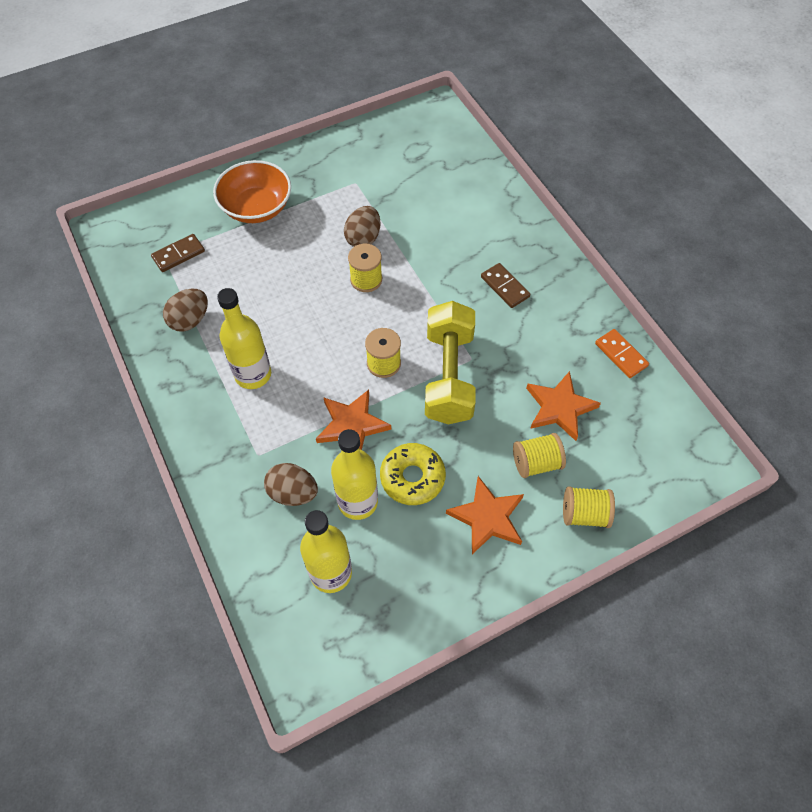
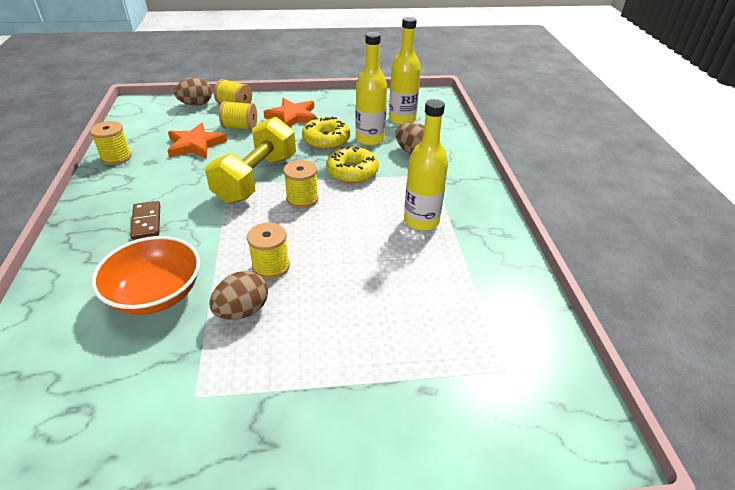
camera: 160 degrees left, 20 degrees down
brown domino [151,234,205,272] -> none
brown egg [163,289,208,332] -> brown egg moved to [174,77,212,106]
orange bowl [213,160,291,223] -> orange bowl moved to [91,236,200,315]
orange star [316,390,391,450] -> yellow donut [326,146,379,183]
orange domino [595,329,649,378] -> yellow spool [90,121,132,165]

